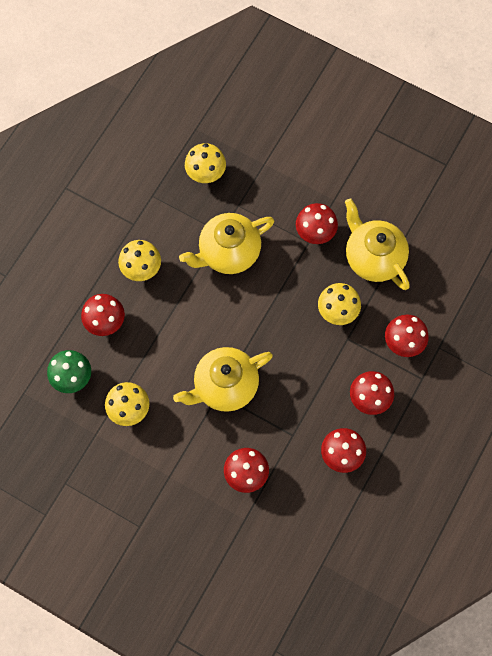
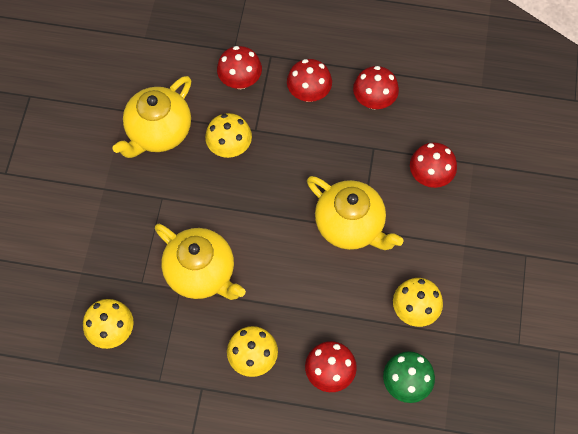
camera: 110 degrees left, 5 degrees down
red mushroom [296,203,338,244] -> none

